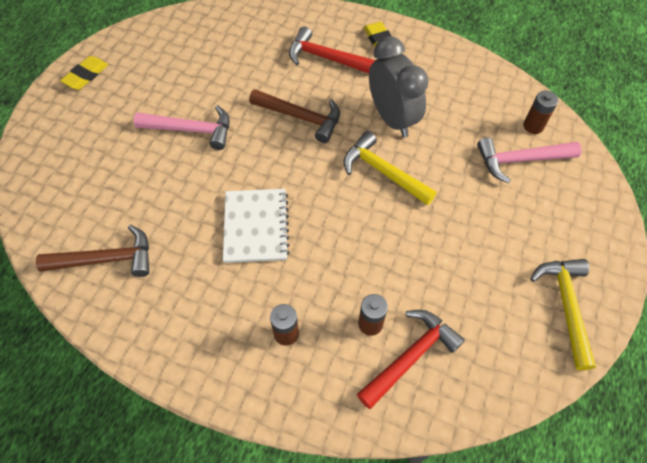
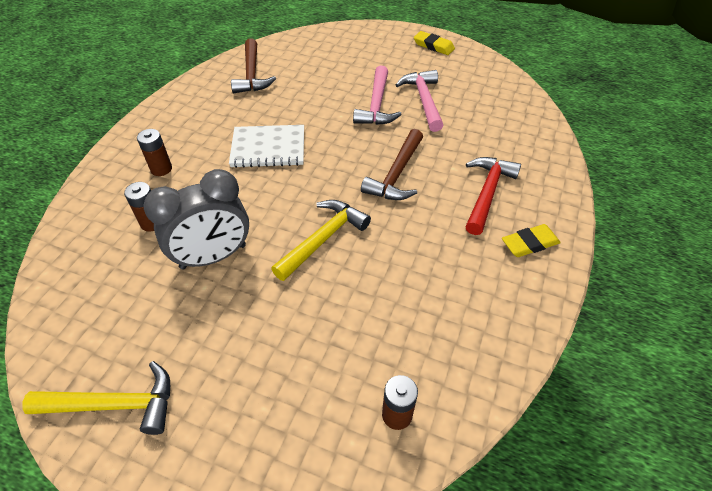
camera: 90 degrees right, 10 degrees down
red hammer [357,310,465,409] -> none
grey clock [369,36,429,138] -> grey clock moved to [143,169,249,270]
pink hammer [477,137,582,183] -> pink hammer moved to [396,70,443,132]

